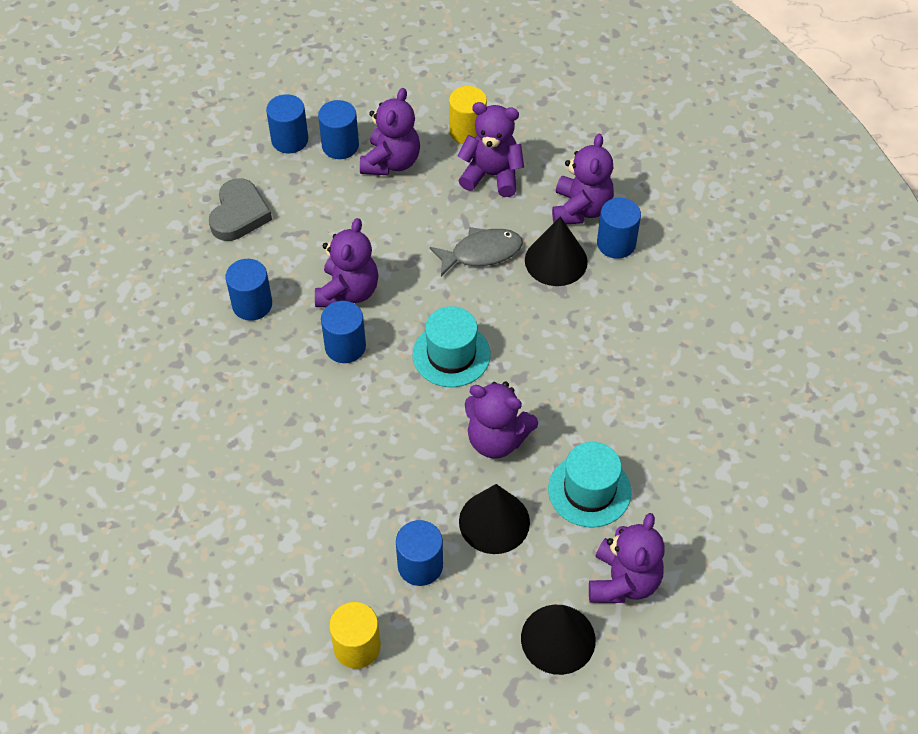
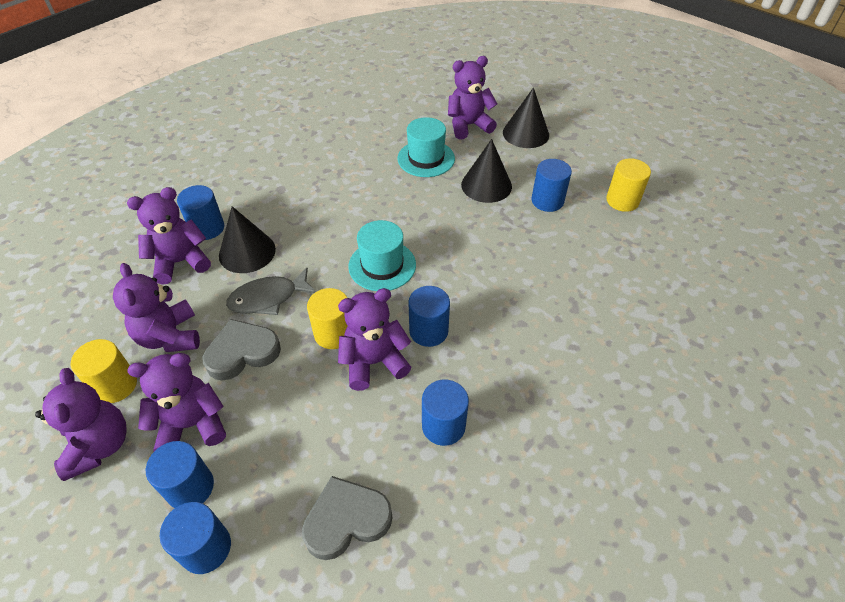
camera: 125 degrees left, 5 degrees down
grey fish [430,227,523,277] -> grey fish turned 60 degrees counterclockwise [226,268,317,315]
purple teddy bear [465,382,538,459] -> purple teddy bear moved to [35,368,127,481]
none -> grey heart [203,319,281,381]
none -> yellow cylinder [307,288,347,349]

